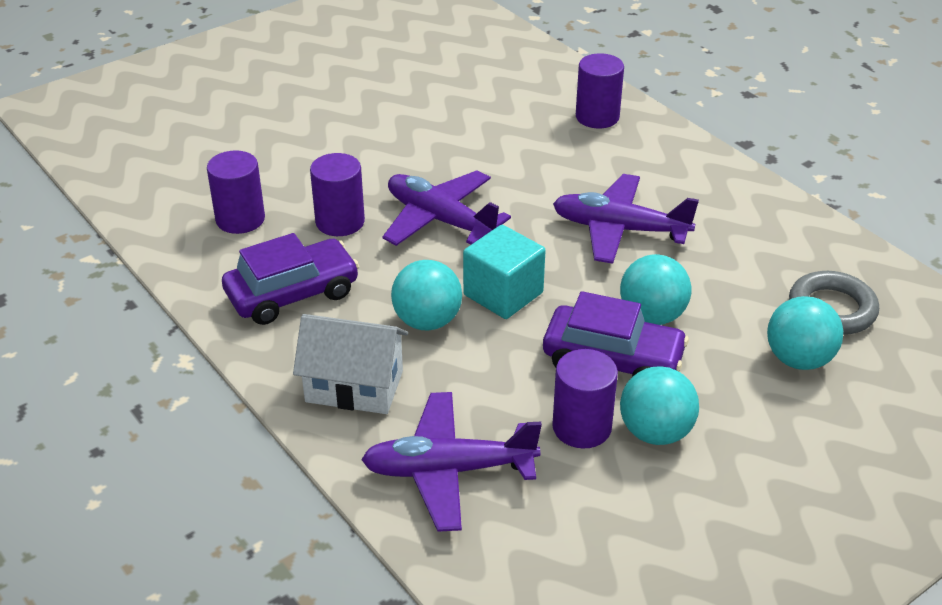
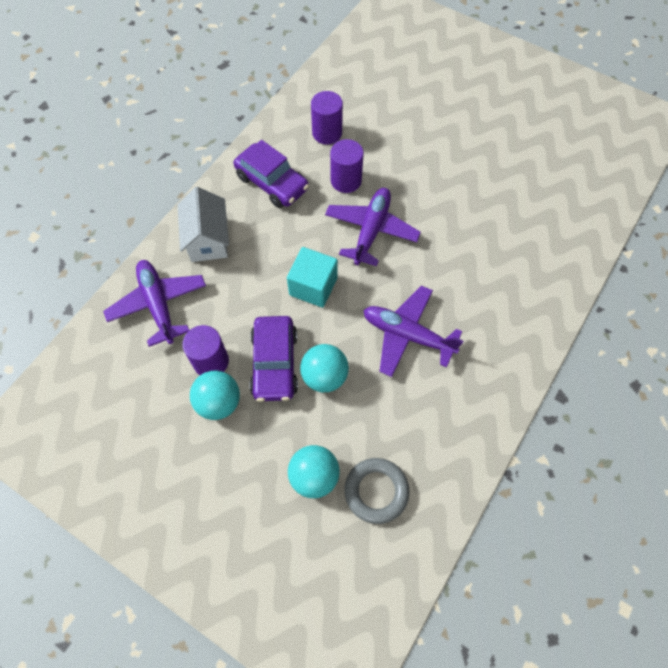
camera: 70 degrees right, 25 degrees up
turquoise ball [391,260,462,331] -> none
purple plane [553,174,699,264] -> purple plane turned 60 degrees counterclockwise [363,286,463,377]
purple cylinder [576,53,624,128] -> none

